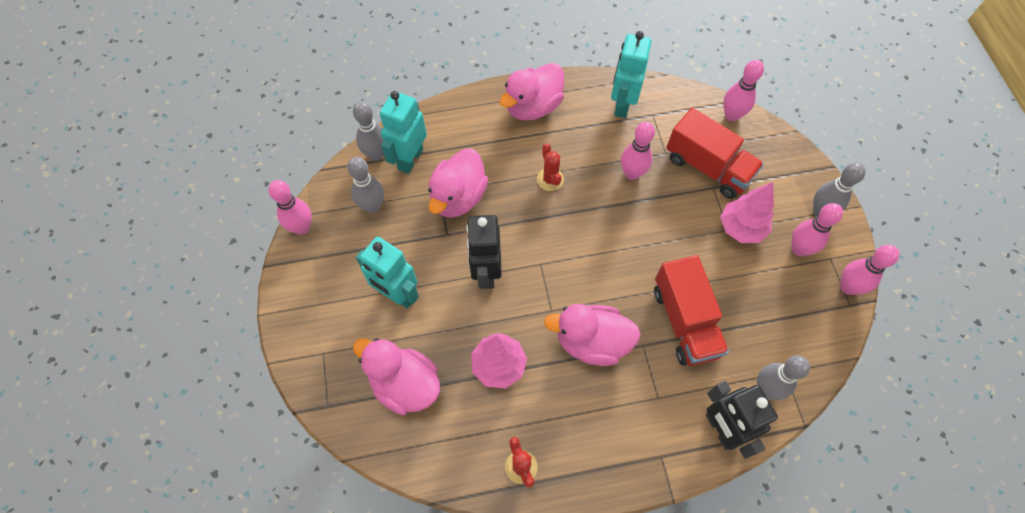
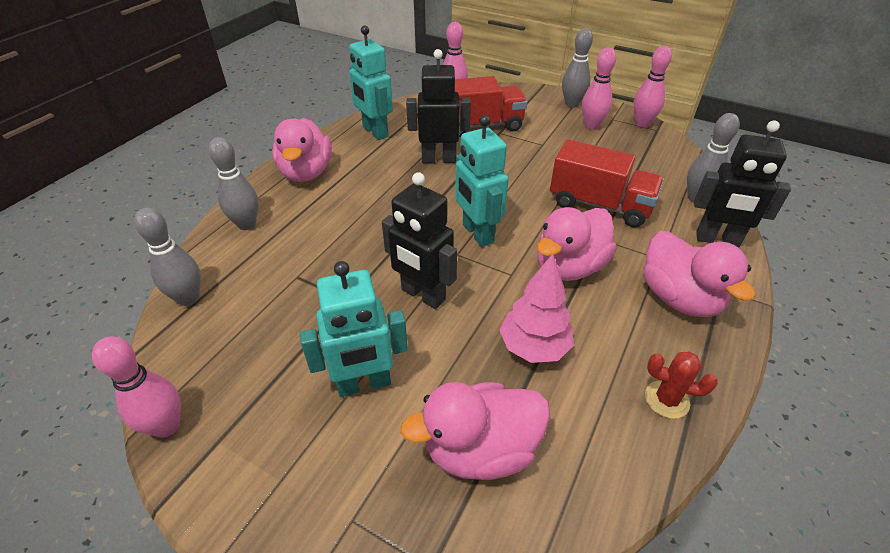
camera: 50 degrees left, 20 degrees down
grey bowling pin [347,157,384,213] -> grey bowling pin moved to [209,137,259,230]
turquoise robot [379,91,427,174] -> turquoise robot moved to [455,115,509,247]
pink duck [428,148,488,218] -> pink duck moved to [643,231,756,317]
red cactus [537,143,564,191] -> none
pink bowling pin [621,122,655,180] -> black robot [406,49,471,163]
pink tree [720,182,774,243] -> none

